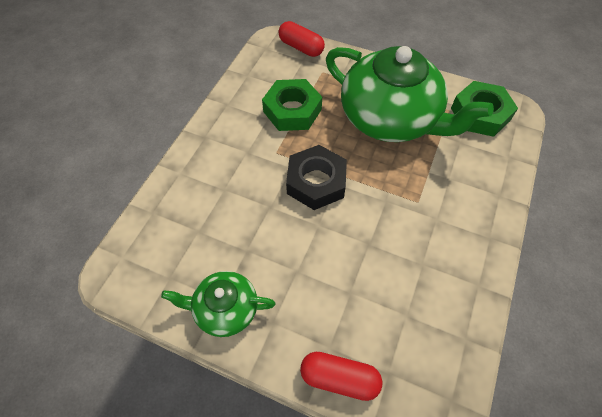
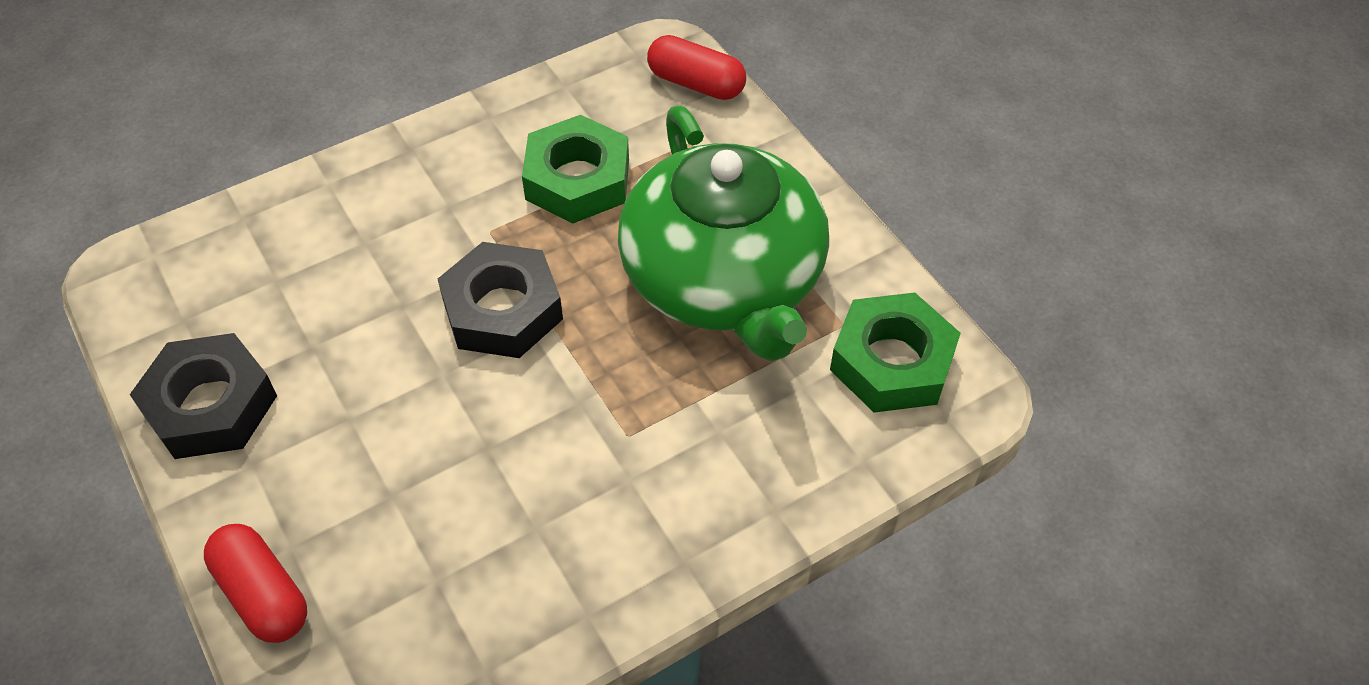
camera: 35 degrees right, 5 degrees down
green teapot [161,271,276,337] -> black nut [130,333,277,459]
red capsule [278,21,325,57] -> red capsule turned 45 degrees counterclockwise [647,35,746,100]

